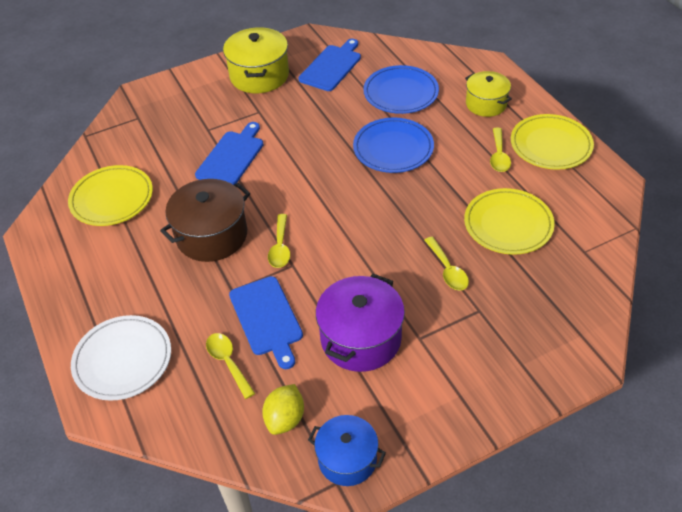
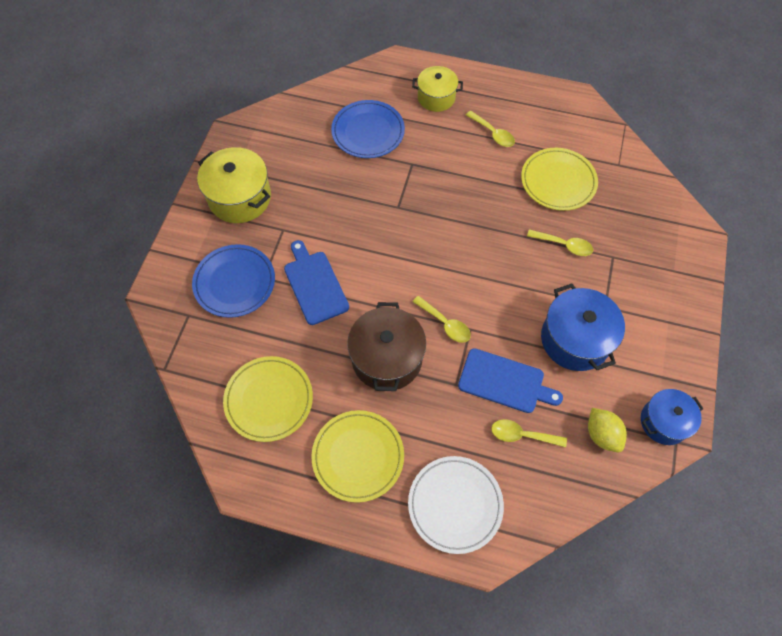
camera: 50 degrees left, 15 degrees up
blue cutting board [299,39,361,91] -> none
purple pot [316,274,405,372] -> blue pot [541,283,625,371]
blue plate [353,118,434,173] -> blue plate moved to [192,244,275,318]
yellow plate [511,114,594,170] -> yellow plate moved to [311,410,404,503]

